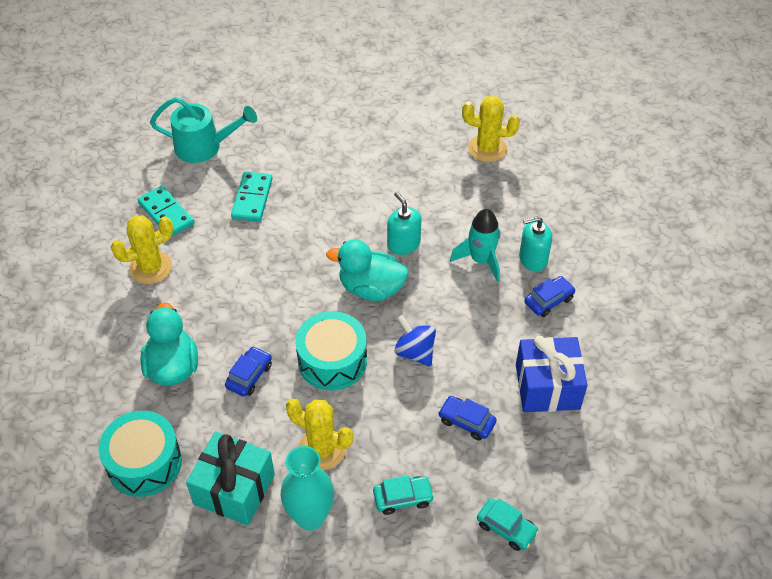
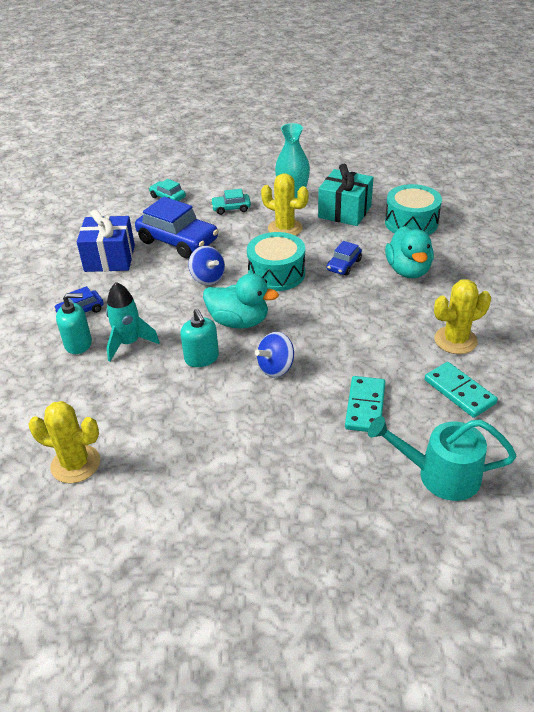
camera: 175 degrees left, 10 degrees down
blue car [438,396,497,441] -> blue car [135,197,218,258], size x1.99
none -> blue spinning top [255,332,294,377]

